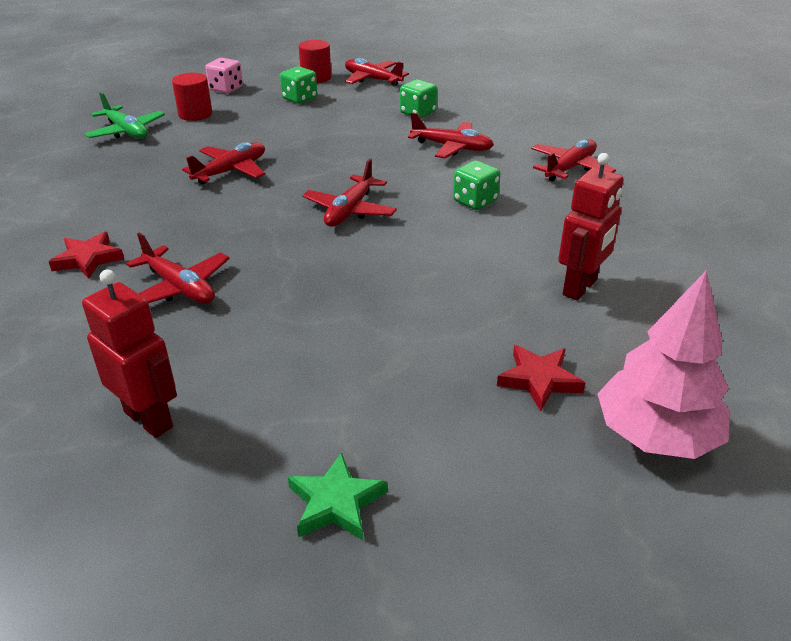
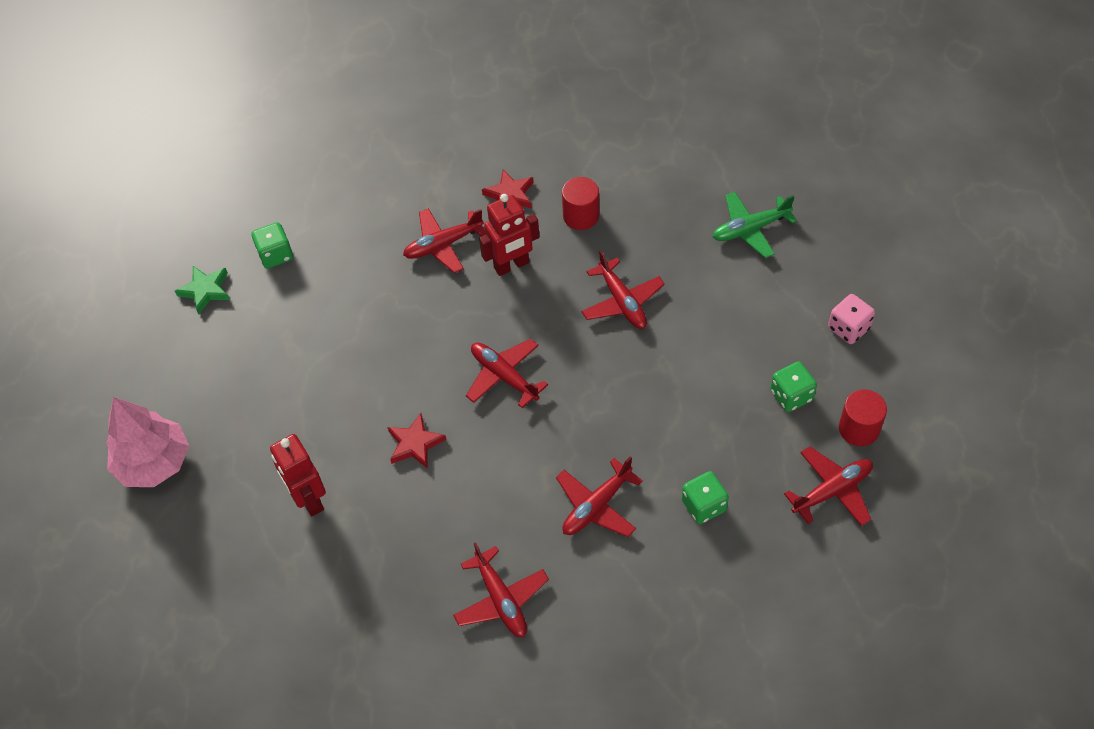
camera: 115 degrees right, 20 degrees up
red robot [82,270,177,438] -> red robot moved to [479,194,539,276]
red cylinder [172,73,212,121] -> red cylinder moved to [562,177,599,230]
green dice [453,160,500,210] -> green dice moved to [251,222,293,269]
red star [497,345,585,411] -> red star moved to [388,413,446,469]

